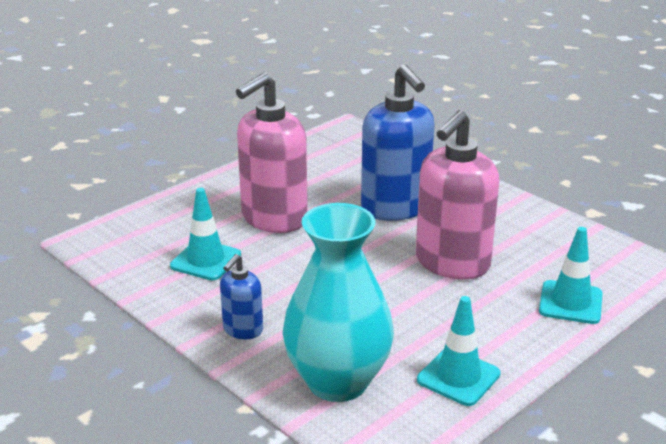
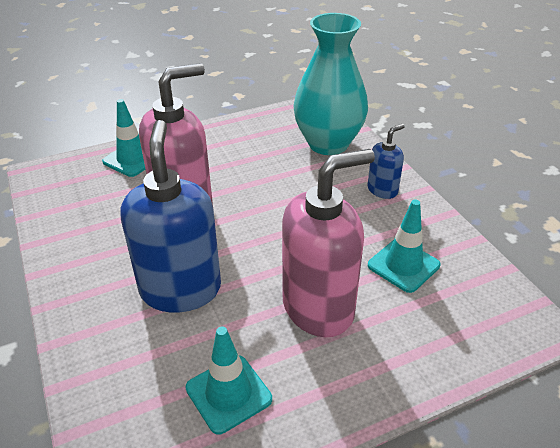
camera: 160 degrees left, 10 degrees up
turquoise traffic cone [417,296,501,406] -> turquoise traffic cone moved to [186,326,272,434]

